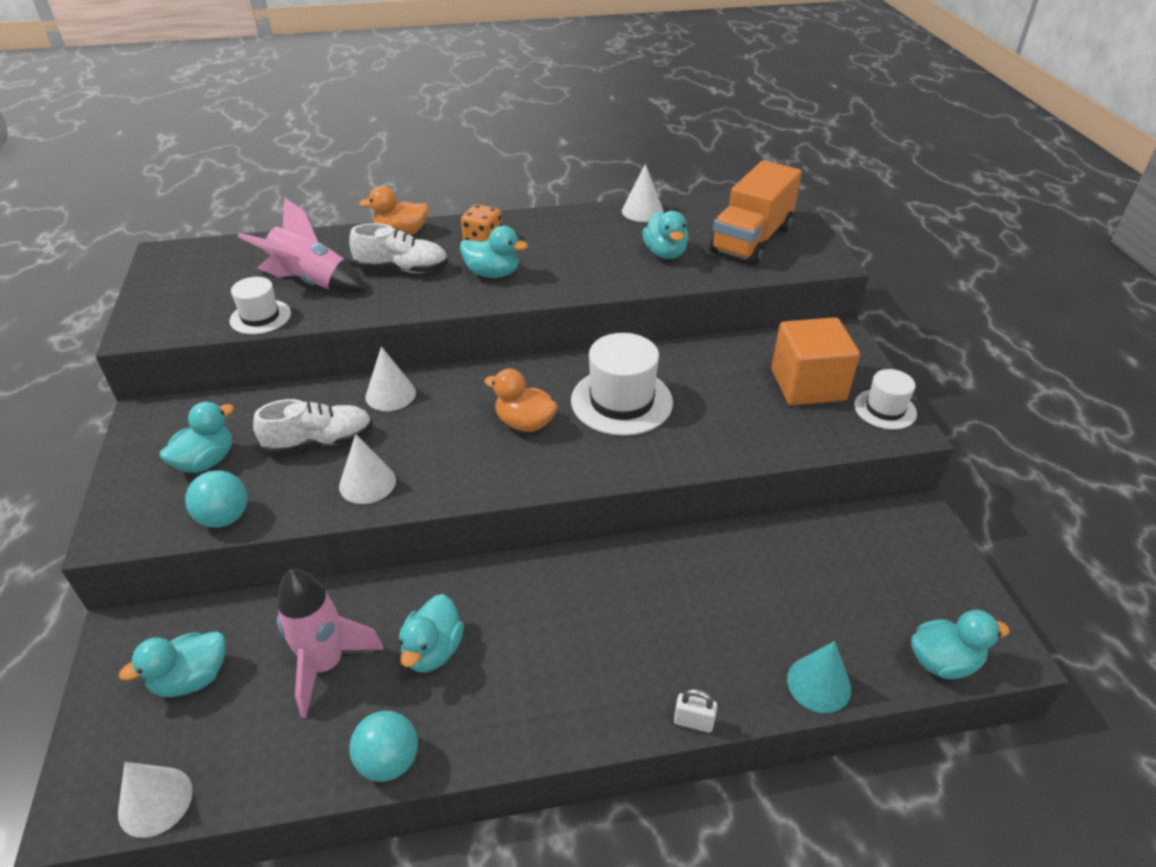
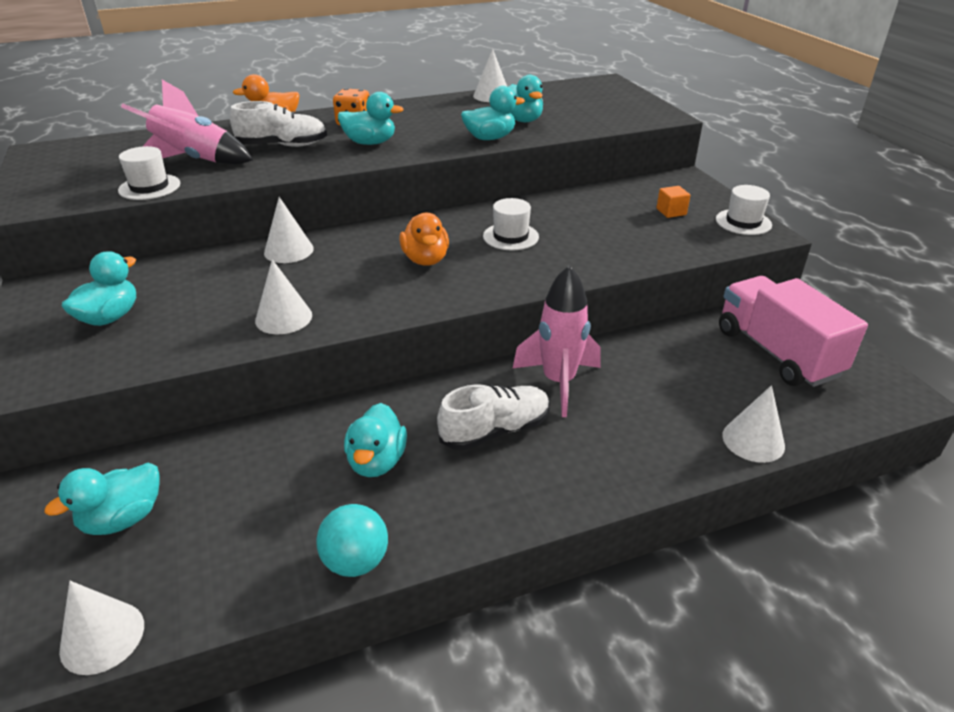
camera: 10 degrees left, 5 degrees down
turquoise ball [185,470,247,528] -> none
white shoe [253,399,373,456] -> white shoe moved to [437,384,550,450]
pink rocket [277,569,384,718] -> pink rocket moved to [513,265,600,417]
orange duck [484,369,558,432] -> orange duck turned 120 degrees counterclockwise [399,213,449,266]
white hat [571,333,673,436] -> white hat [483,198,539,250], size x0.59
white padlock [674,689,717,733] -> none
orange truck [710,160,802,265] -> none
orange cube [771,317,860,406] -> orange cube [656,186,690,218], size x0.41
turquoise cone [787,641,851,713] -> white cone [722,385,785,463]
turquoise duck [911,610,1010,679] -> turquoise duck moved to [461,86,525,140]
none -> pink truck [719,276,868,387]

